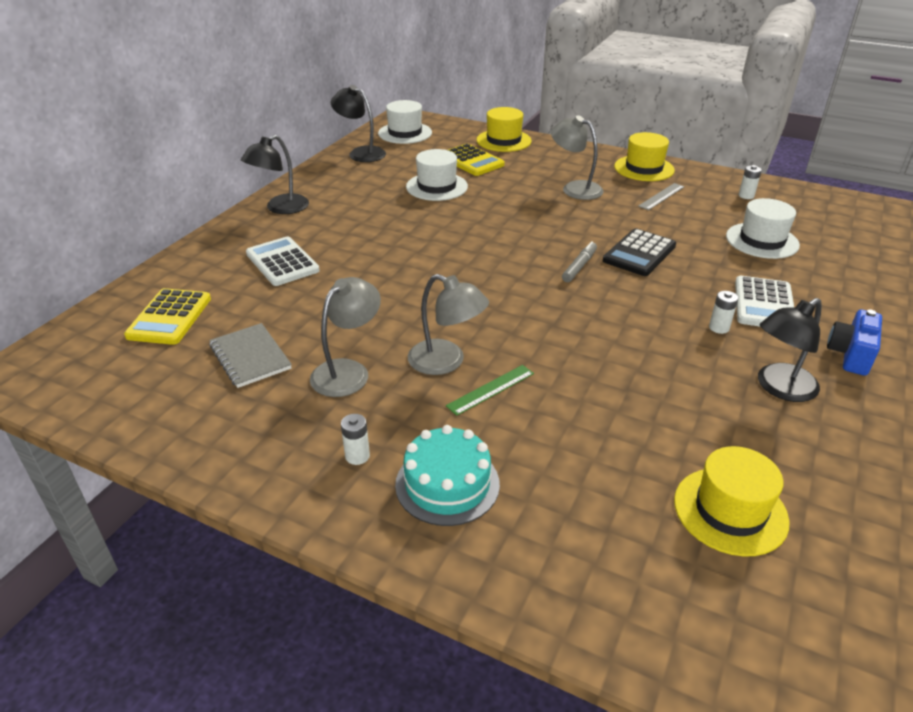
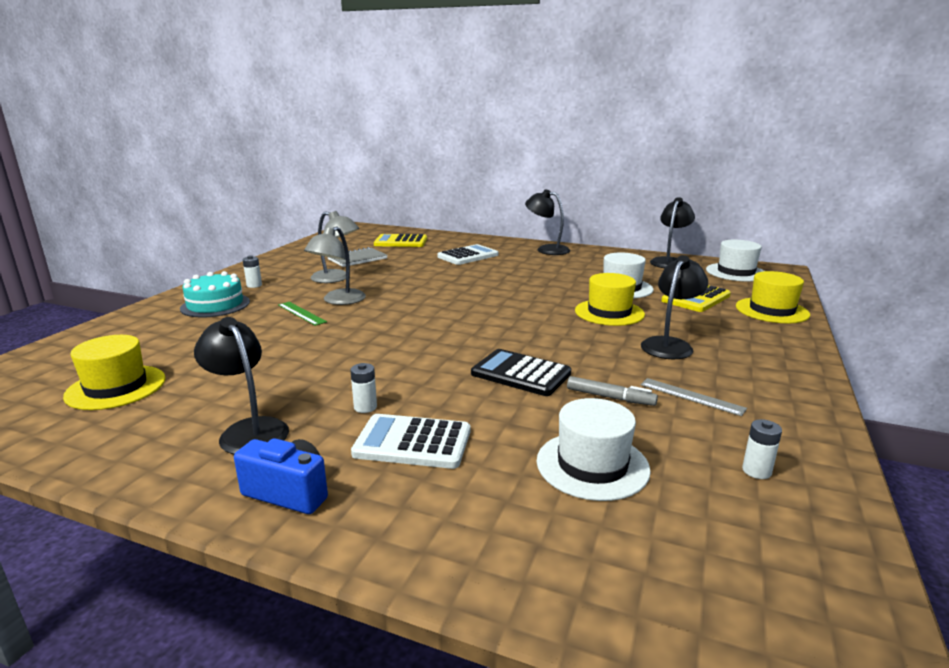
camera: 85 degrees right, 15 degrees down
grey lamp [551,116,604,200] -> black lamp [641,255,708,359]
grey marker [562,241,597,282] -> grey marker moved to [567,376,658,406]
yellow hat [614,132,675,181] -> yellow hat moved to [575,273,645,326]

